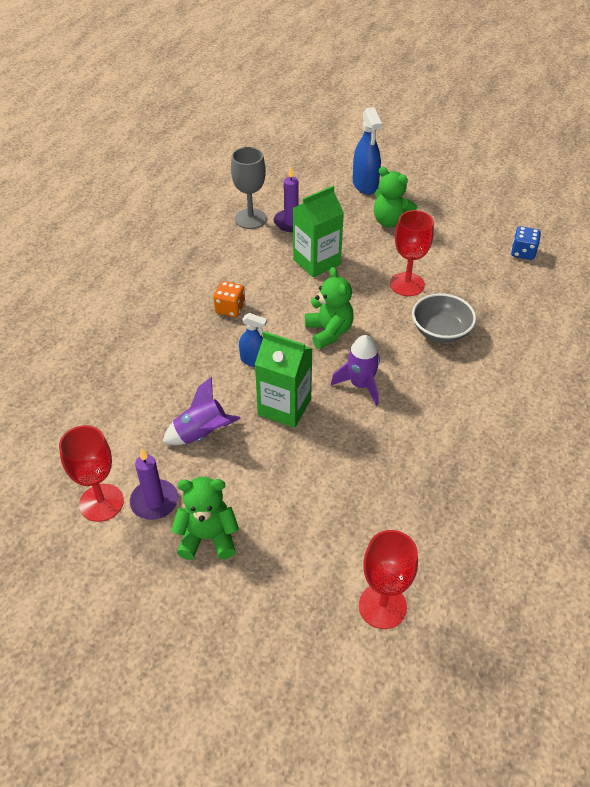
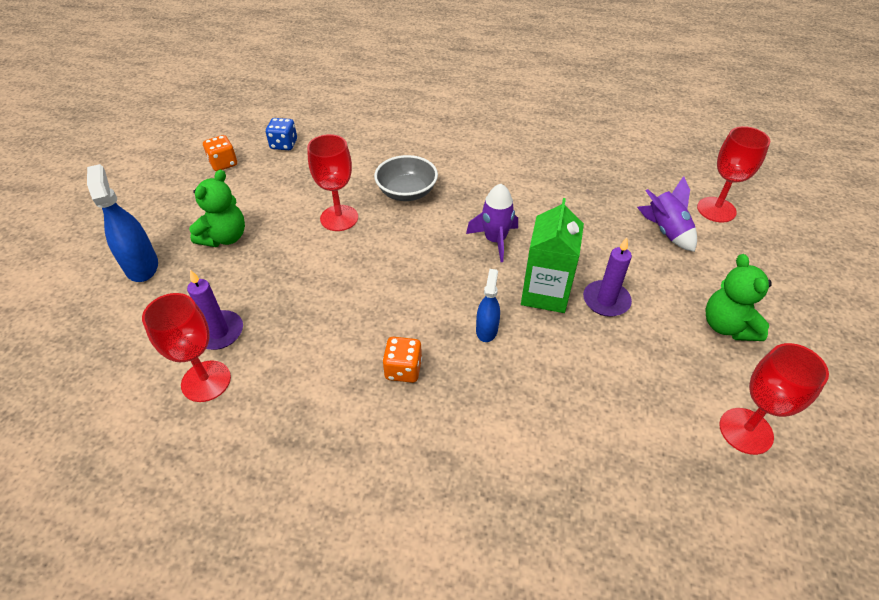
camera: 100 degrees left, 0 degrees up
purple candle [130,449,178,520] -> purple candle moved to [583,238,632,317]
purple rocket [163,377,241,445] -> purple rocket moved to [637,176,697,252]
grey goblet [231,147,267,229] -> red goblet [142,293,231,402]
green carton [293,186,344,277] -> none
green teddy bear [305,267,354,349] -> none
blue spray bottle [353,107,382,195] -> blue spray bottle turned 90 degrees counterclockwise [87,164,158,282]
none -> orange dice [203,135,237,171]

